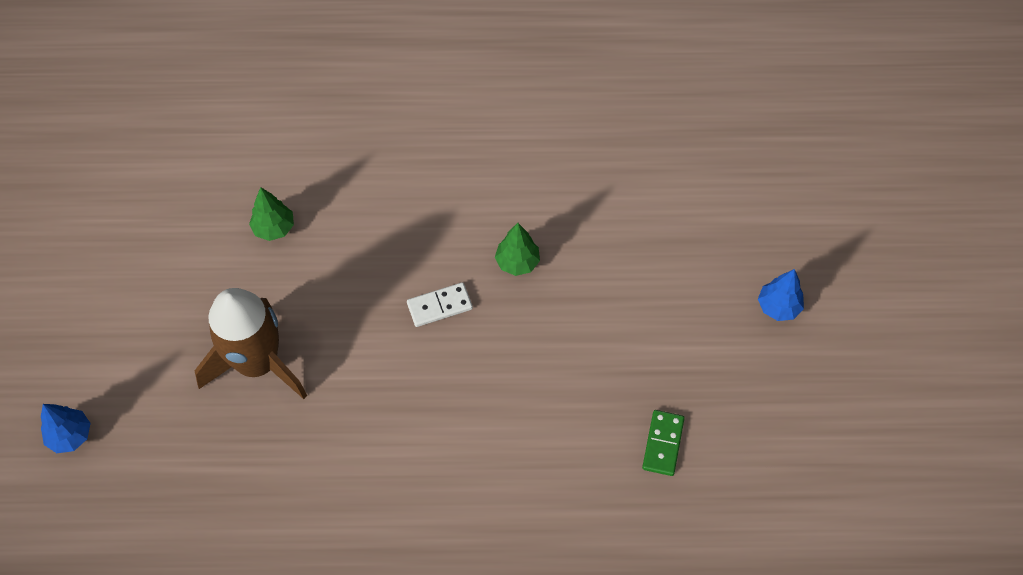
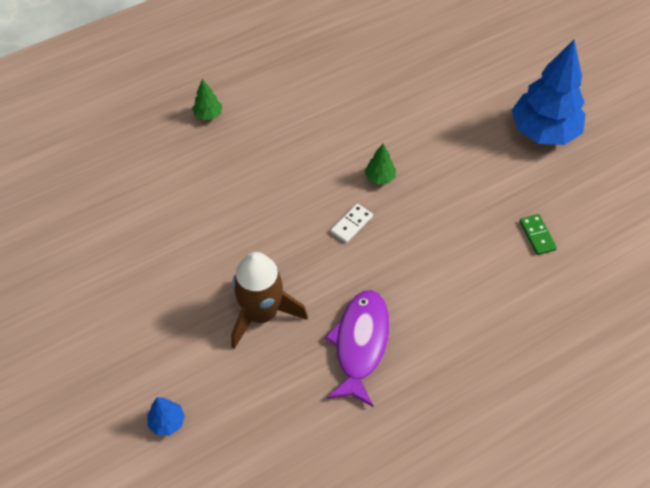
camera: 30 degrees left, 5 degrees down
green tree [249,187,294,241] -> green tree moved to [192,79,222,120]
blue tree [758,269,804,321] -> blue tree [512,40,585,145], size x2.38
none -> purple fish [325,290,390,407]

